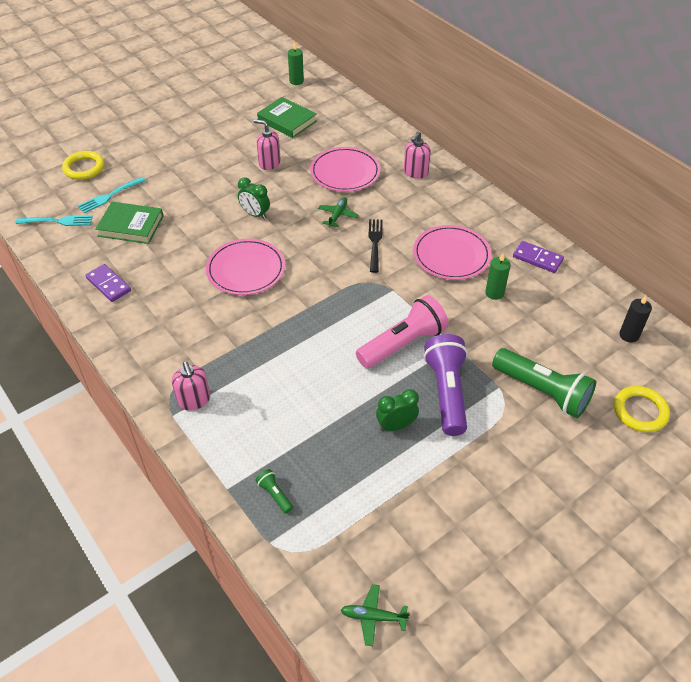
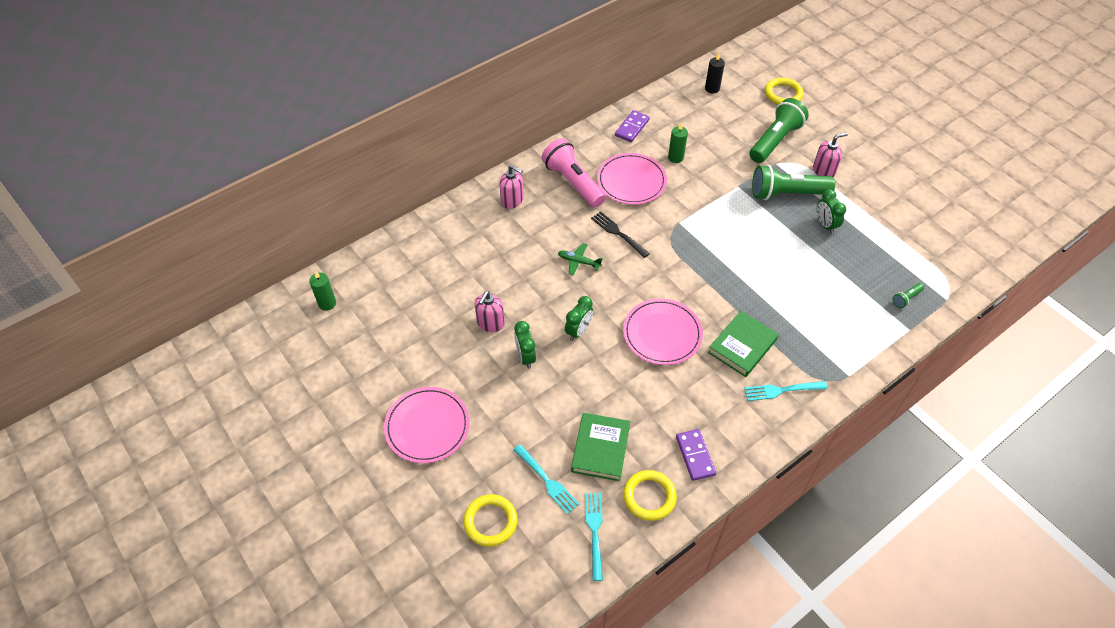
camera: 90 degrees left, 5 degrees up
purple domino [85,264,131,302] -> purple domino turned 60 degrees counterclockwise [676,429,716,481]
pink soap dispenser [172,361,210,410] -> pink soap dispenser moved to [813,132,848,177]
green book [257,97,317,138] -> green book moved to [708,311,779,377]
pink plate [310,147,380,192] -> pink plate moved to [384,387,470,463]
green plane [341,584,410,646] -> none
pink flashlight [356,295,449,369] -> pink flashlight moved to [541,138,606,208]
black fork [368,219,383,273] -> black fork turned 45 degrees clockwise [591,211,650,258]
purple flashlight [424,334,468,436] -> green flashlight [752,165,835,200]
none -> green clock [514,321,536,369]
none -> yellow ring [623,470,677,521]
none -> turquoise fork [744,381,828,401]

